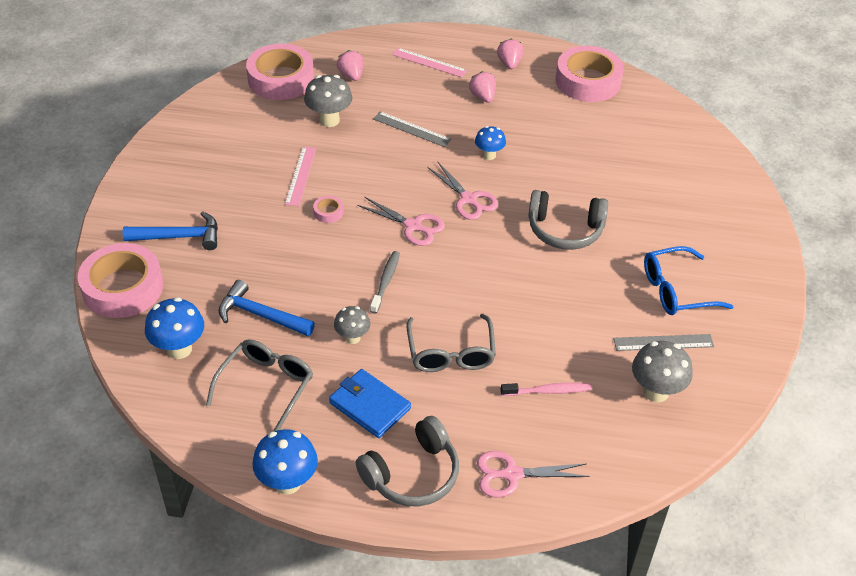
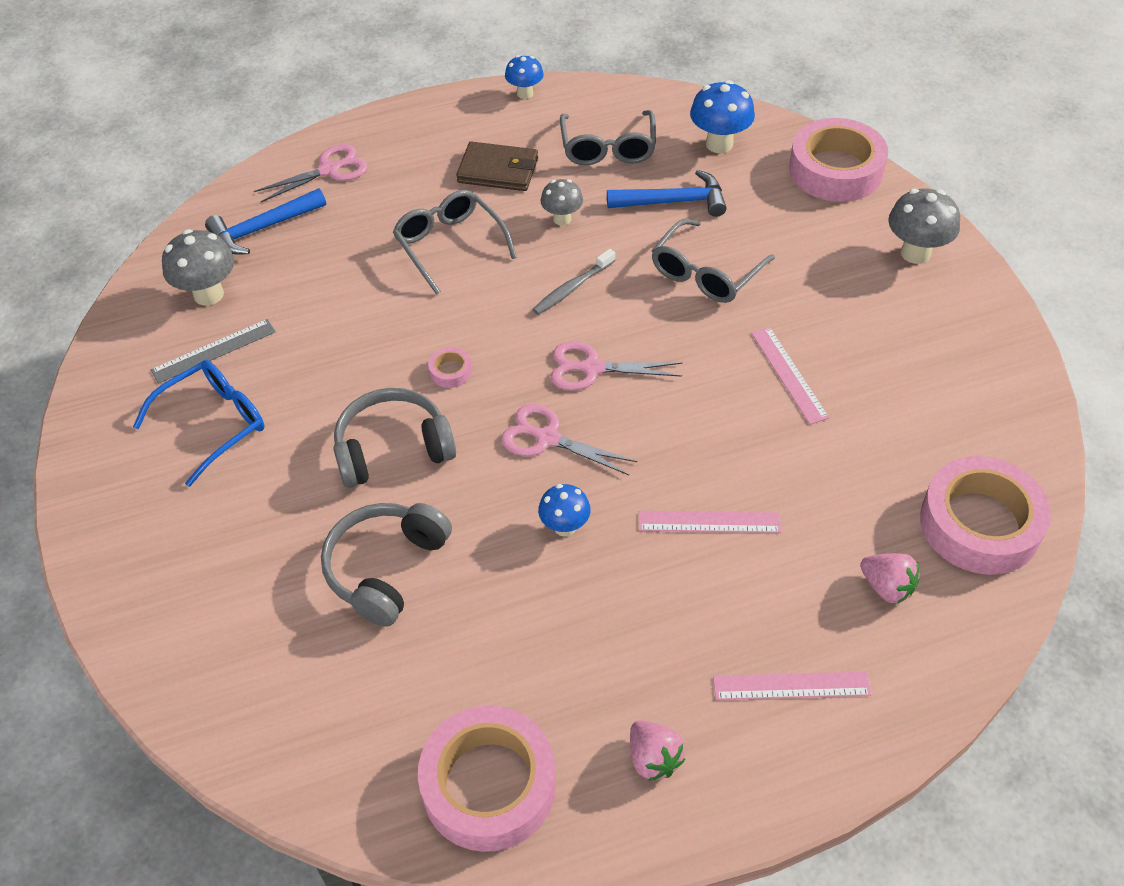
camera: 155 degrees right, 5 degrees up
blue hammer [123,211,218,250] -> blue hammer moved to [205,189,326,255]
blue mushroom [252,429,318,495] -> blue mushroom [505,55,544,99], size x0.64
grey mushroom [304,75,352,127] -> grey mushroom moved to [888,189,960,264]
pink tape [313,196,344,223] -> pink tape moved to [428,347,472,388]
blue wallet [329,369,411,438] -> brown wallet [456,142,538,191]
grey headphones [356,416,459,506] -> grey headphones moved to [321,503,452,627]
grey toothbrush [370,251,400,314] -> grey toothbrush turned 60 degrees clockwise [532,249,615,315]
grey ruler [373,111,451,147] -> pink ruler [639,511,781,533]
pink strawberry [469,71,496,103] -> none
pink toothbrush [501,383,591,396] -> none
none -> grey glasses [652,219,775,303]

